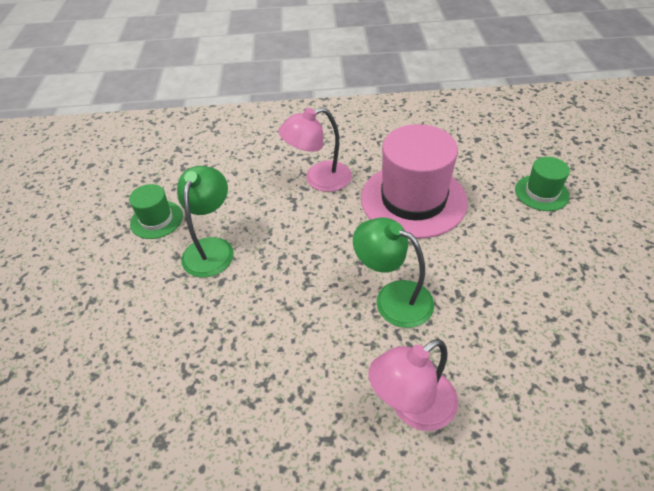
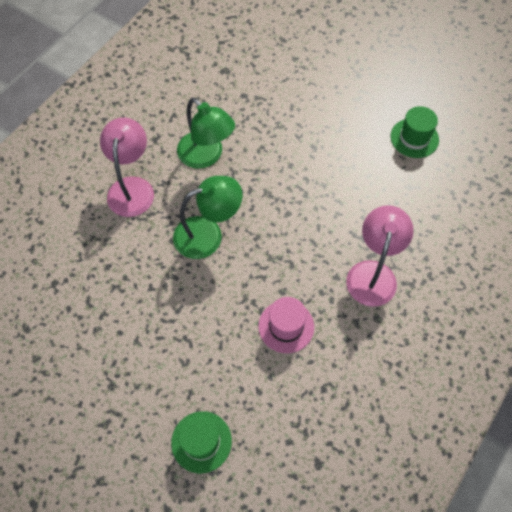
camera: 125 degrees right, 15 degrees up
green lamp [177,166,234,277] -> green lamp moved to [177,97,235,169]
pink hat [361,124,468,239] -> pink hat [258,297,314,353], size x0.49

